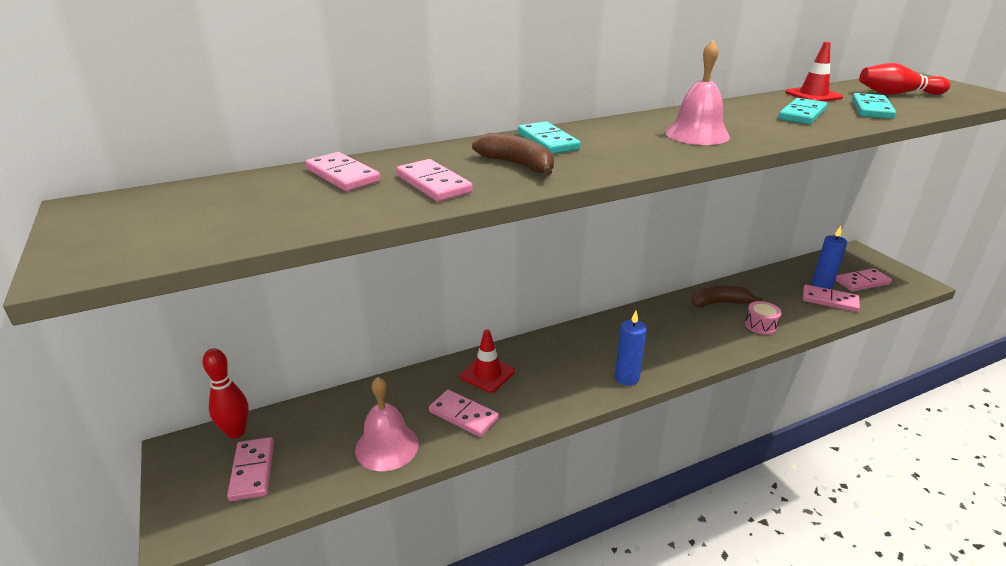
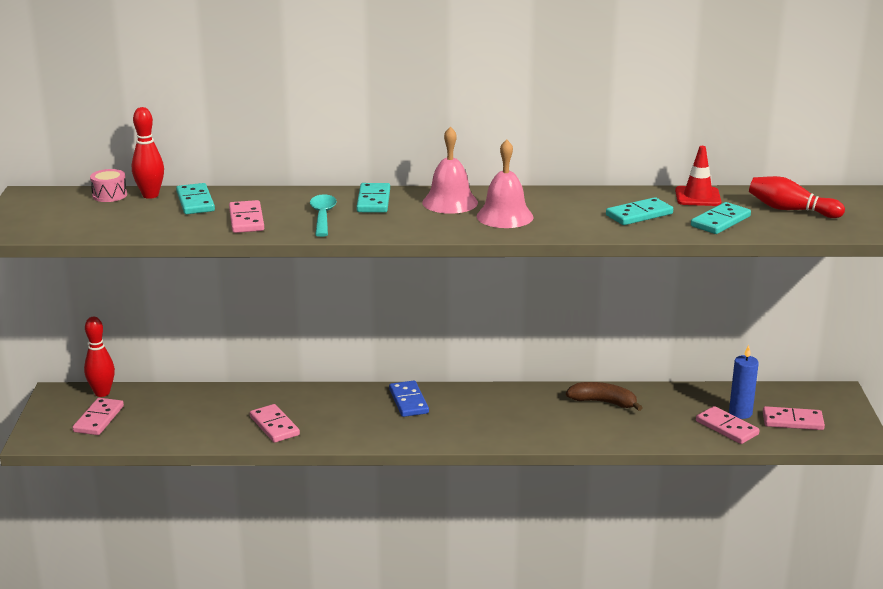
camera: 25 degrees right, 5 degrees down
pink domino [305,152,381,191] -> turquoise domino [176,183,215,214]
pink bell [355,377,419,471] -> pink bell moved to [422,126,478,214]
red traffic cone [460,329,515,393] -> none
brown banana [472,133,554,176] -> turquoise spoon [310,194,337,237]
blue candle [615,311,647,386] -> none
pink drum [745,301,781,335] -> pink drum moved to [90,169,127,202]
none -> red bowling pin [132,107,164,199]
none -> blue domino [389,380,429,417]

